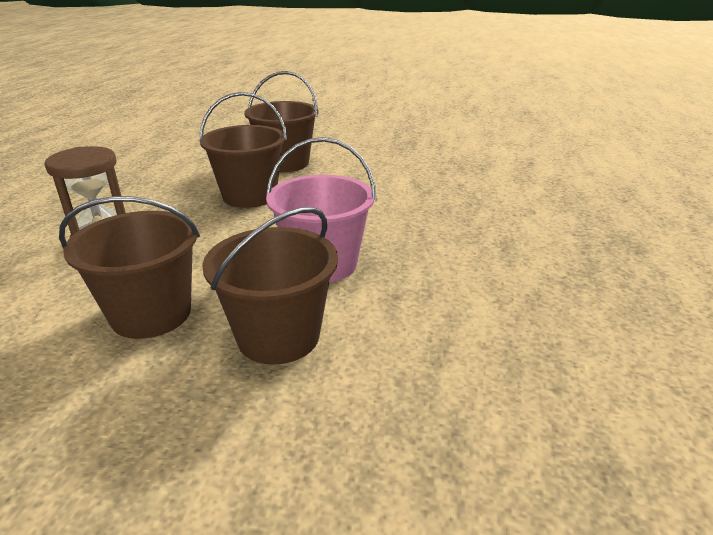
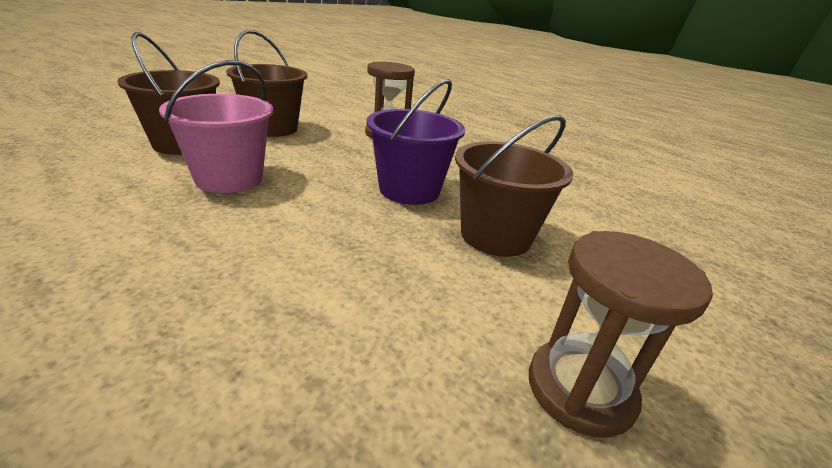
camera: 115 degrees right, 0 degrees up
brown bucket [199,92,287,208] -> purple bucket [366,79,465,205]
none -> brown hourglass [529,231,713,438]

